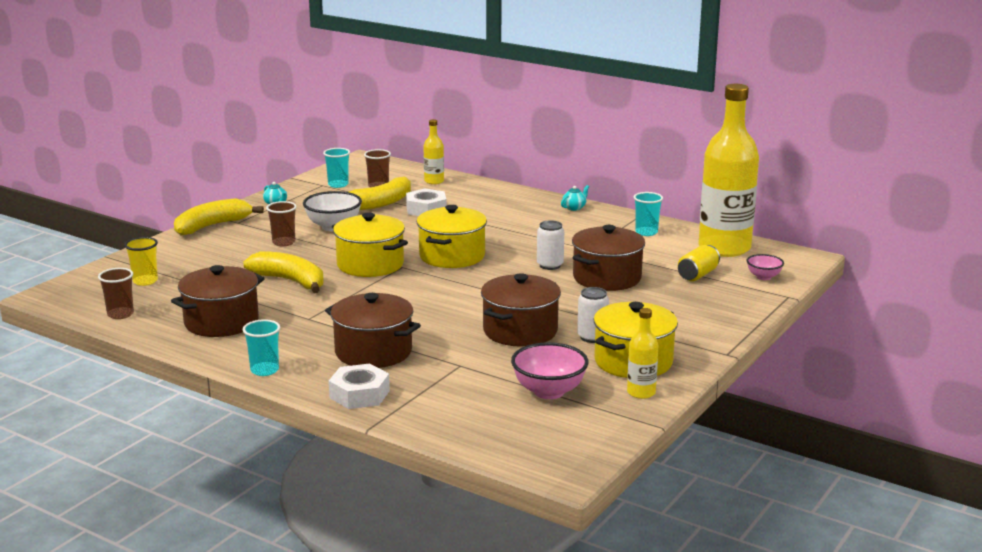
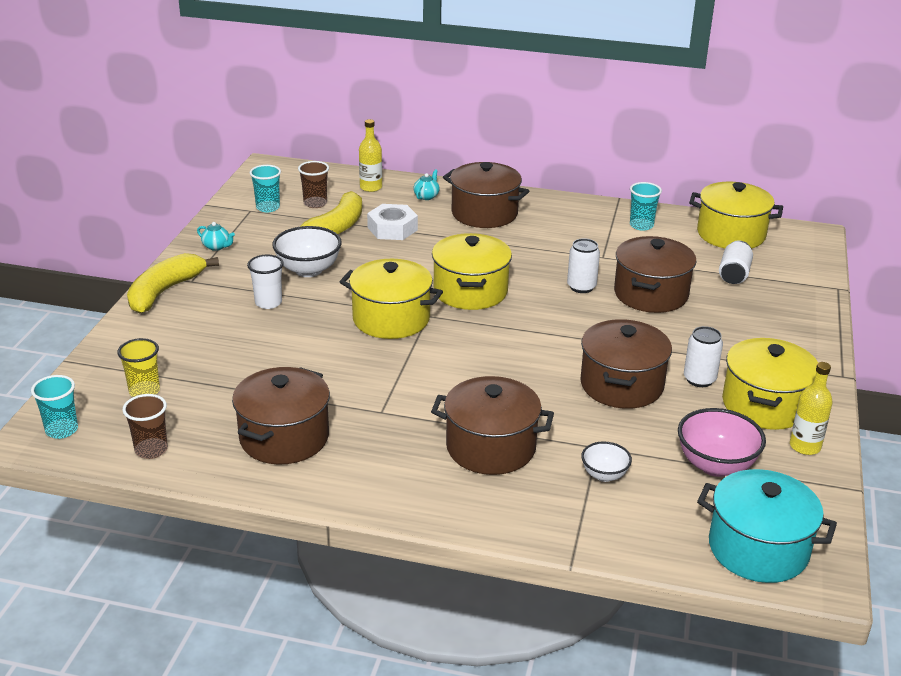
camera: 20 degrees left, 10 degrees up
yellow banana [243,251,324,293] -> none
turquoise cup [243,319,280,376] -> turquoise cup moved to [31,375,78,439]
brown cup [266,201,297,246] -> white cup [247,255,284,309]
white nut [329,364,390,409] -> none
turquoise teapot [561,185,589,211] -> turquoise teapot moved to [413,169,440,200]
yellow can [678,245,720,281] -> white can [719,240,753,284]
yellow bottle [699,84,759,257] -> yellow pot [689,182,783,249]
pink bowl [747,254,784,280] -> none
none -> brown pot [443,162,529,228]
none -> white bowl [581,441,632,482]
none -> turquoise pot [697,469,837,583]

